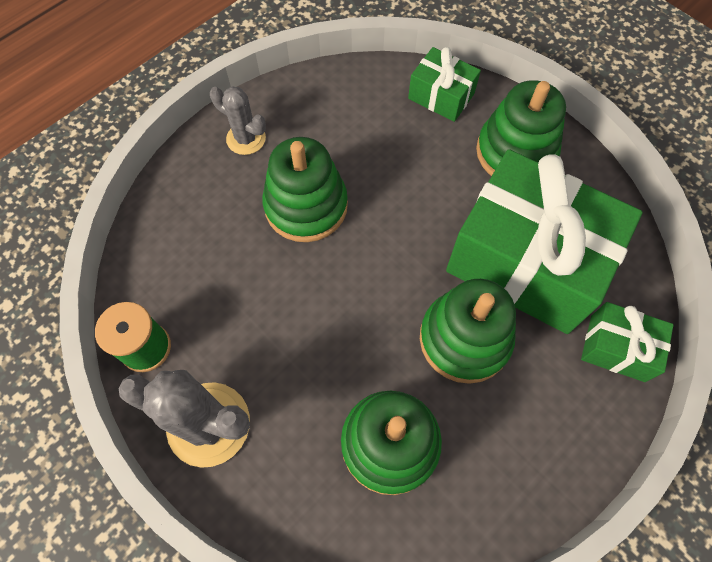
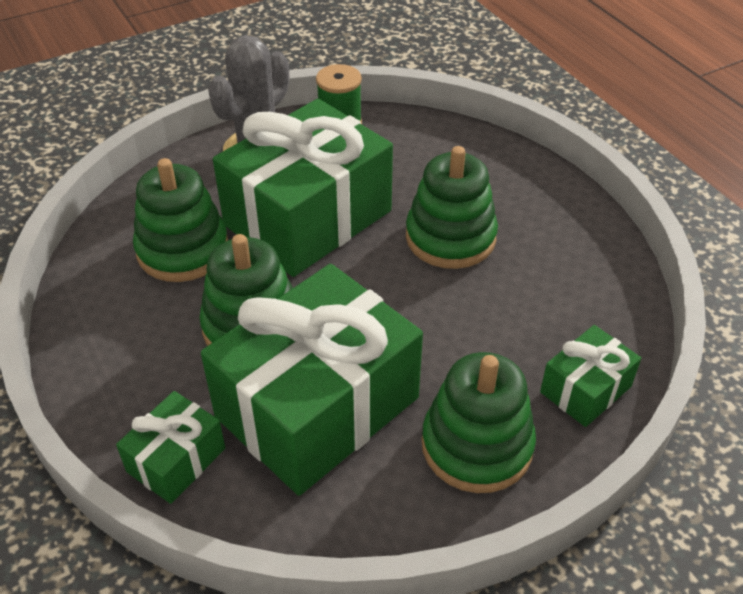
camera: 105 degrees right, 20 degrees down
grey cactus [210,86,266,155] -> none
none -> green gift [213,99,393,277]

